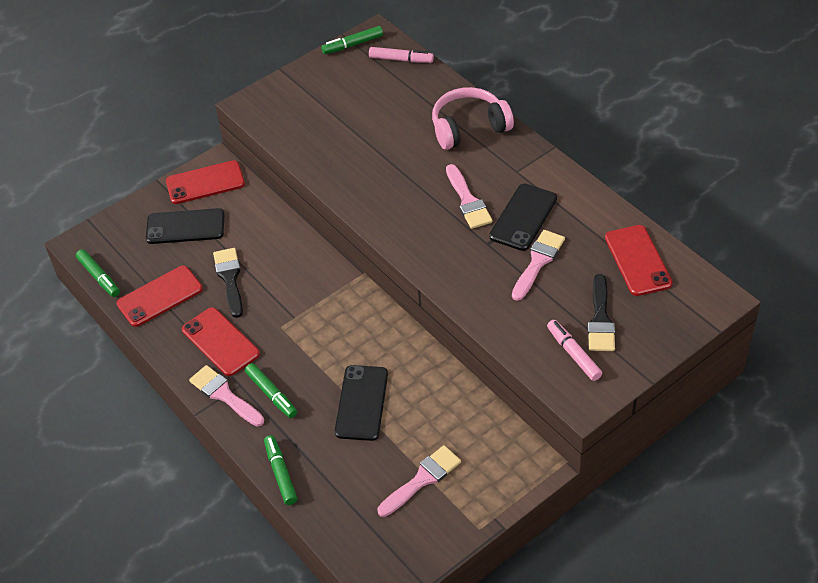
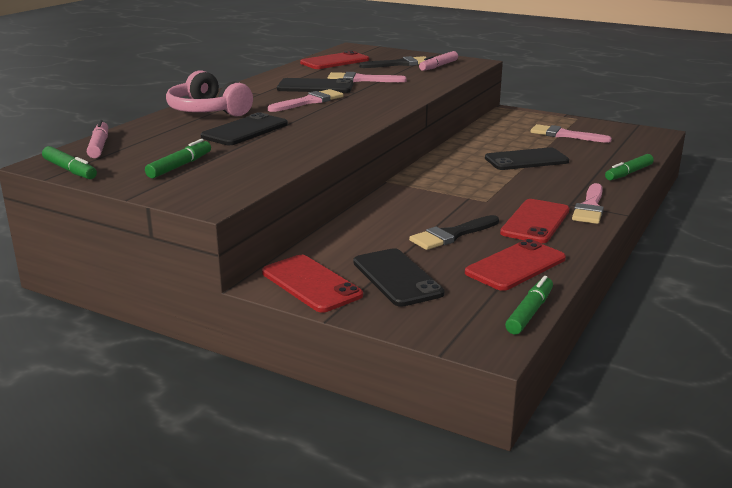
camera: 115 degrees left, 25 degrees down
red phone [116,266,203,327] -> red phone turned 75 degrees counterclockwise [465,239,566,291]
green marker [245,363,297,418] -> green marker moved to [145,139,211,178]
none -> black phone [201,112,288,145]

